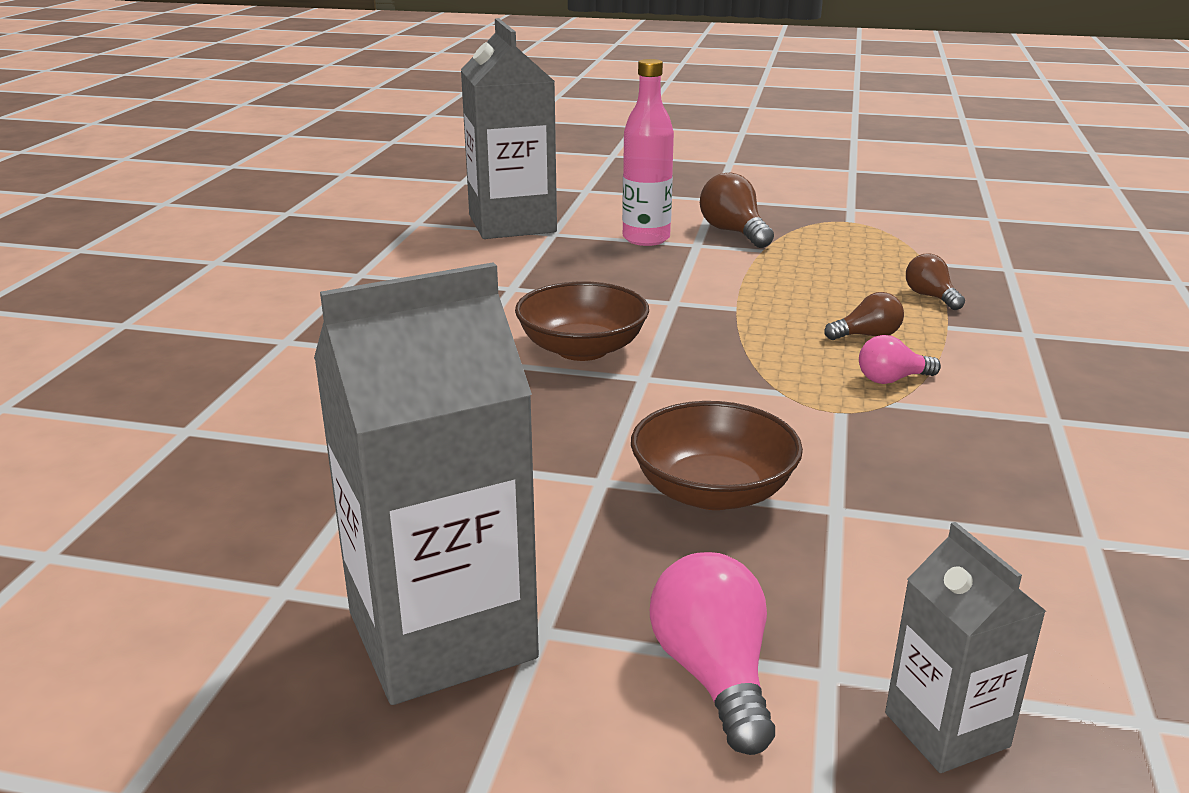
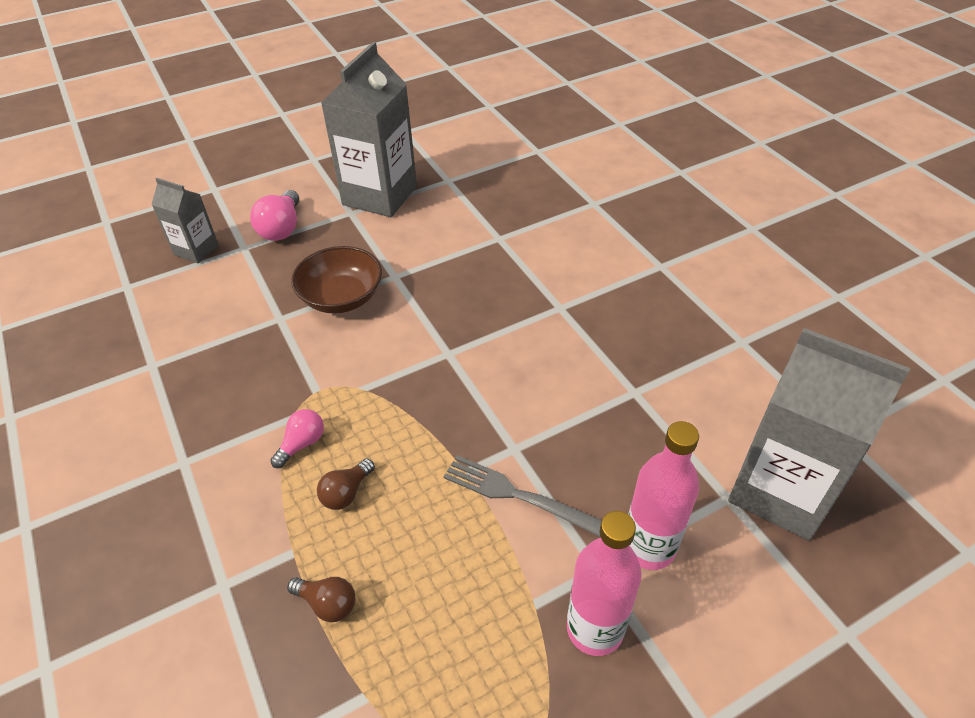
camera: 140 degrees right, 20 degrees up
brown bowl [515,281,649,361] -> none
pink light bulb [650,552,775,755] -> pink light bulb turned 60 degrees clockwise [250,190,299,241]
brown light bulb [700,173,774,248] -> pink bottle [567,511,642,656]
none -> grey fork [443,455,602,537]

